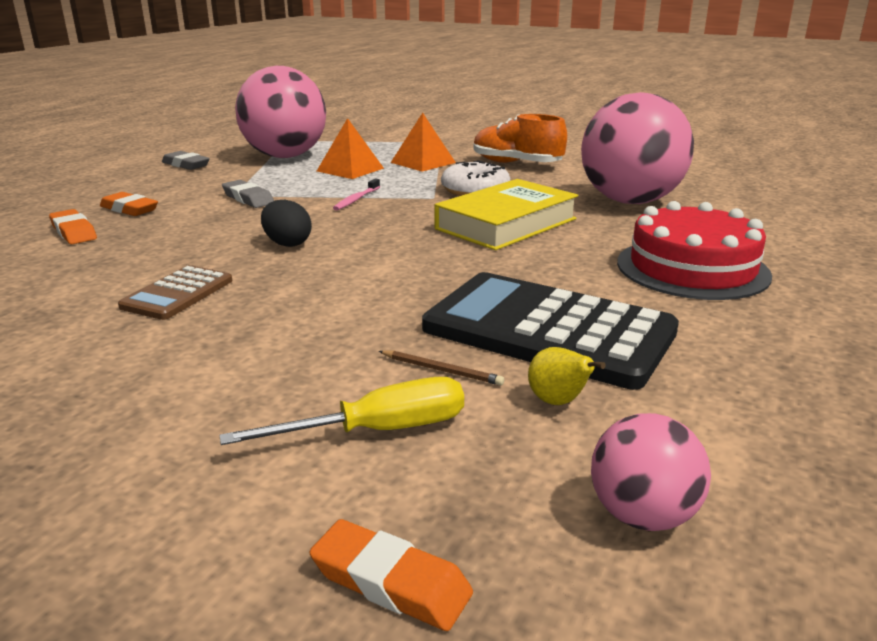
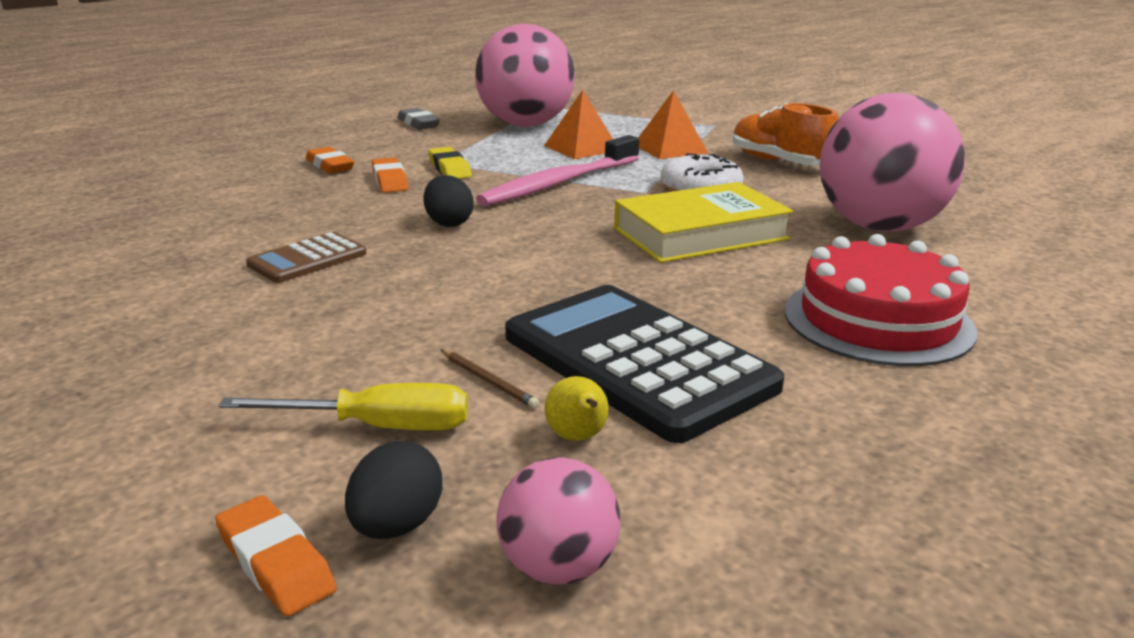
camera: 20 degrees right, 0 degrees up
orange eraser [49,209,97,244] -> orange eraser moved to [372,157,408,193]
grey eraser [222,180,274,208] -> yellow eraser [428,147,472,179]
pink toothbrush [333,179,380,210] -> pink toothbrush [476,135,639,206], size x2.29
none -> black egg [345,441,442,539]

